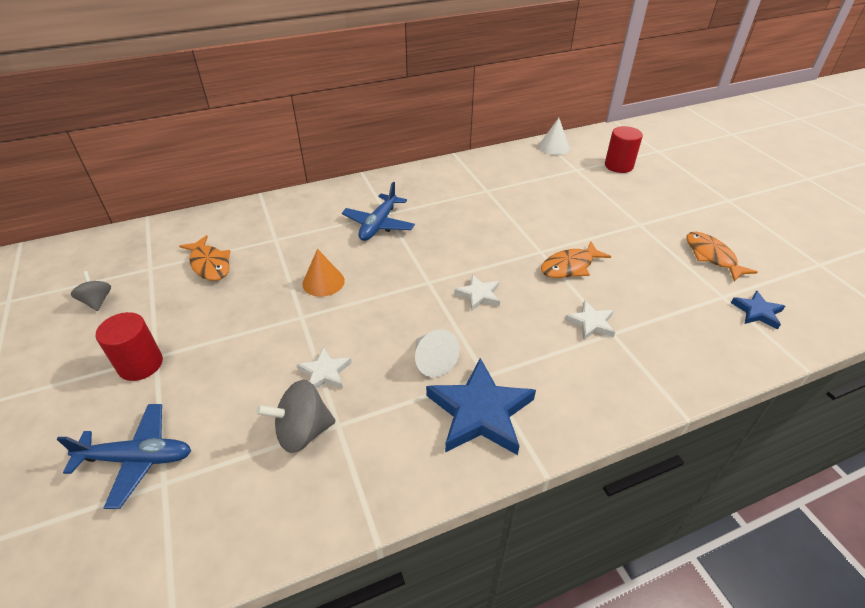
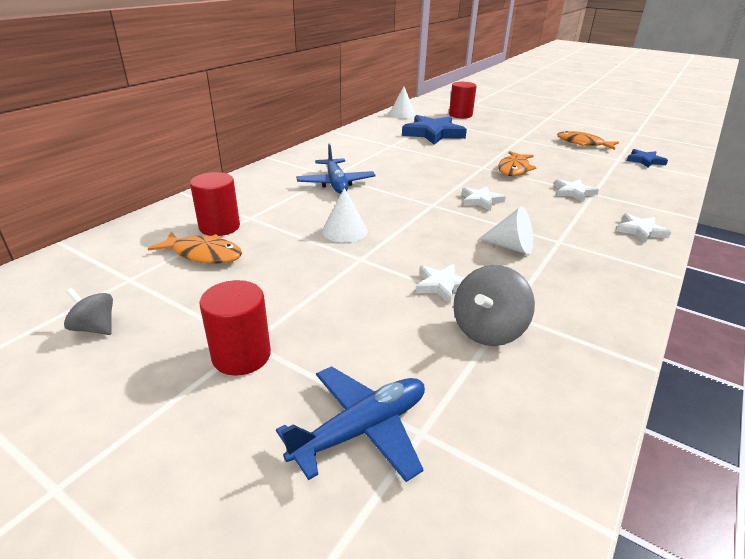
camera: 35 degrees left, 10 degrees down
orange cone [302,249,345,297] -> white cone [322,188,368,243]
blue star [426,358,536,455] -> blue star moved to [402,115,467,145]
none -> red cylinder [190,172,240,236]
none -> white star [616,213,671,243]

